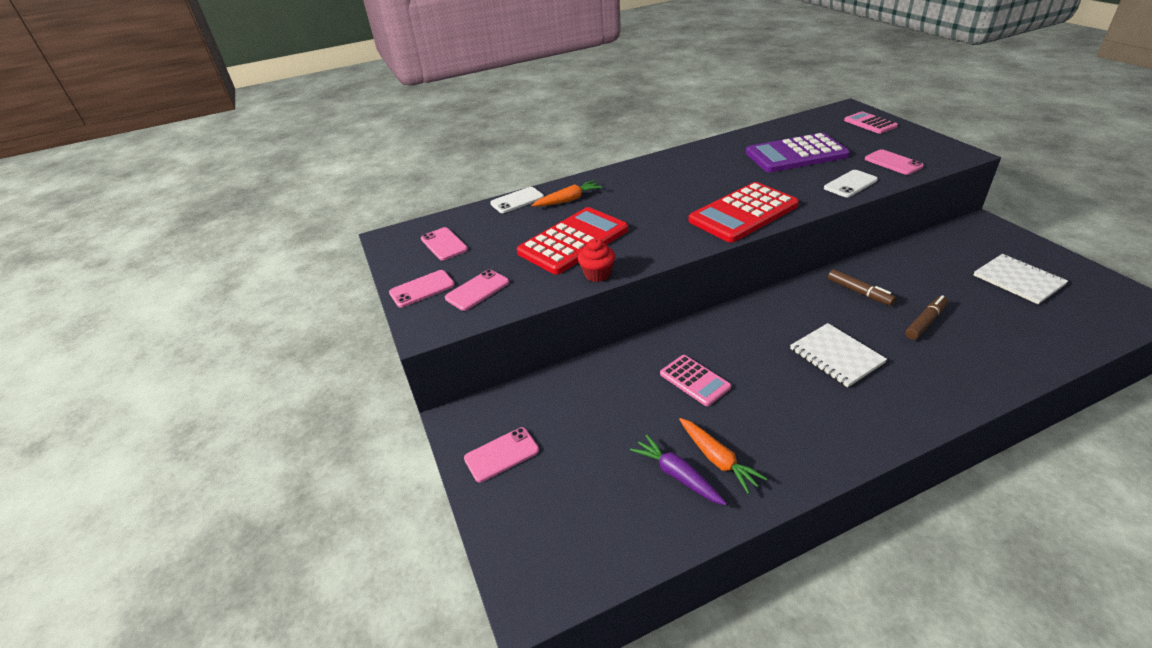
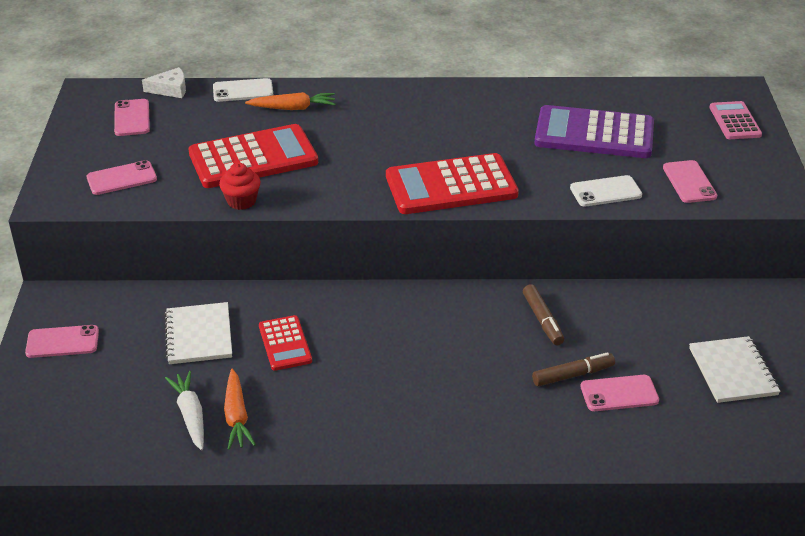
camera: 20 degrees right, 0 degrees up
pink phone [389,270,455,308] -> pink phone moved to [581,375,659,411]
purple carrot [630,435,727,506] -> white carrot [165,371,204,450]
pink calculator [660,355,731,406] -> red calculator [259,315,312,371]
white notebook [790,323,887,387] -> white notebook moved to [165,302,232,364]
none -> white cheese [142,67,186,98]

